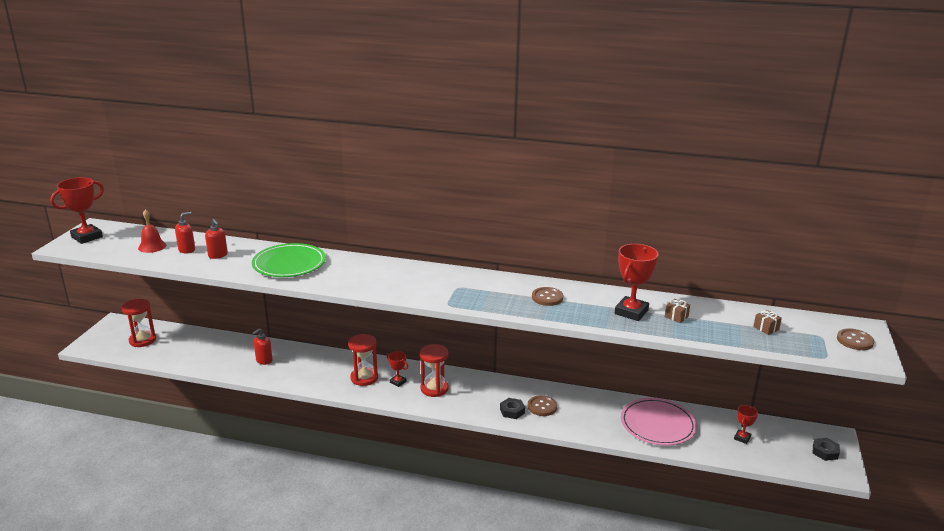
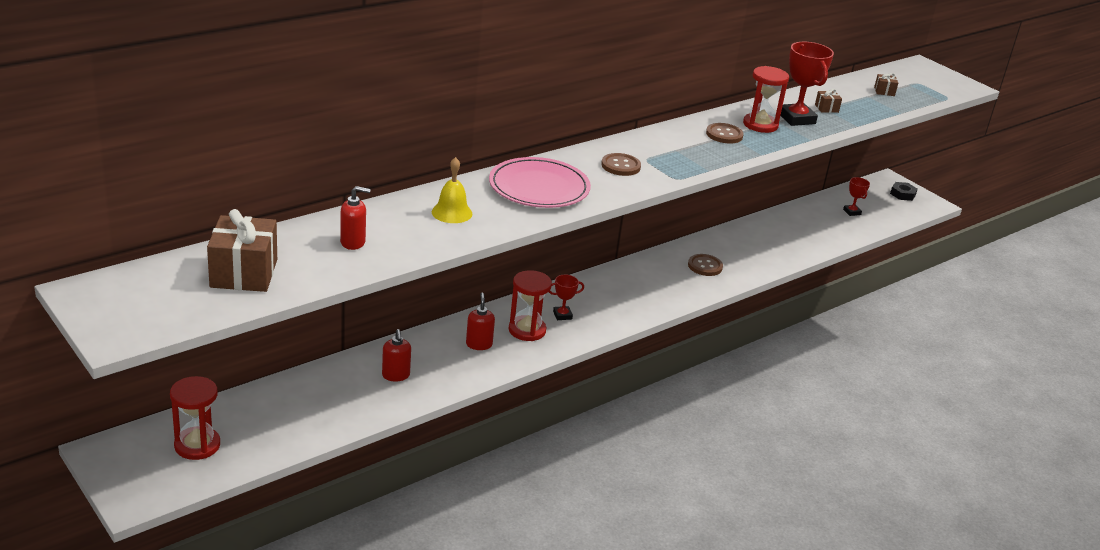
camera: 55 degrees left, 5 degrees up
red trophy [50,177,104,244] -> none
red bell [138,209,166,253] -> brown gift [207,209,277,292]
red soap dispenser [175,212,195,254] -> red soap dispenser moved to [466,292,495,350]
green plate [252,243,326,277] -> yellow bell [432,157,472,223]
red hourglass [420,344,449,397] -> red hourglass moved to [743,66,789,133]
black nut [500,398,525,419] -> none
pink plate [621,398,697,446] -> pink plate moved to [489,157,591,208]
brown button [837,328,874,350] -> brown button moved to [601,153,641,176]

